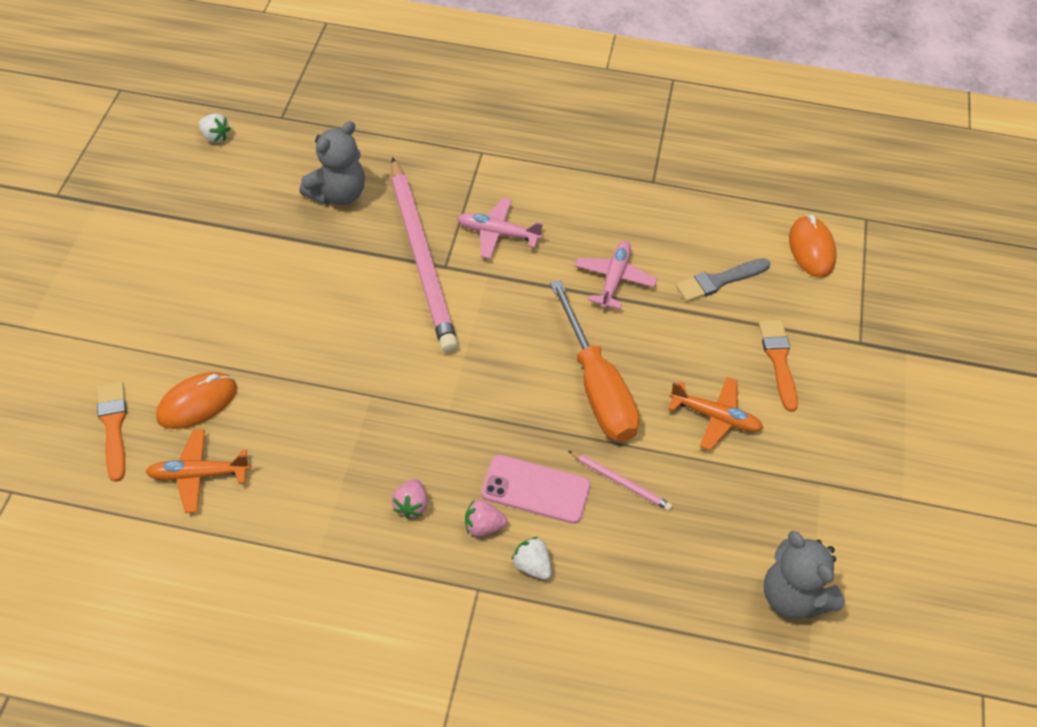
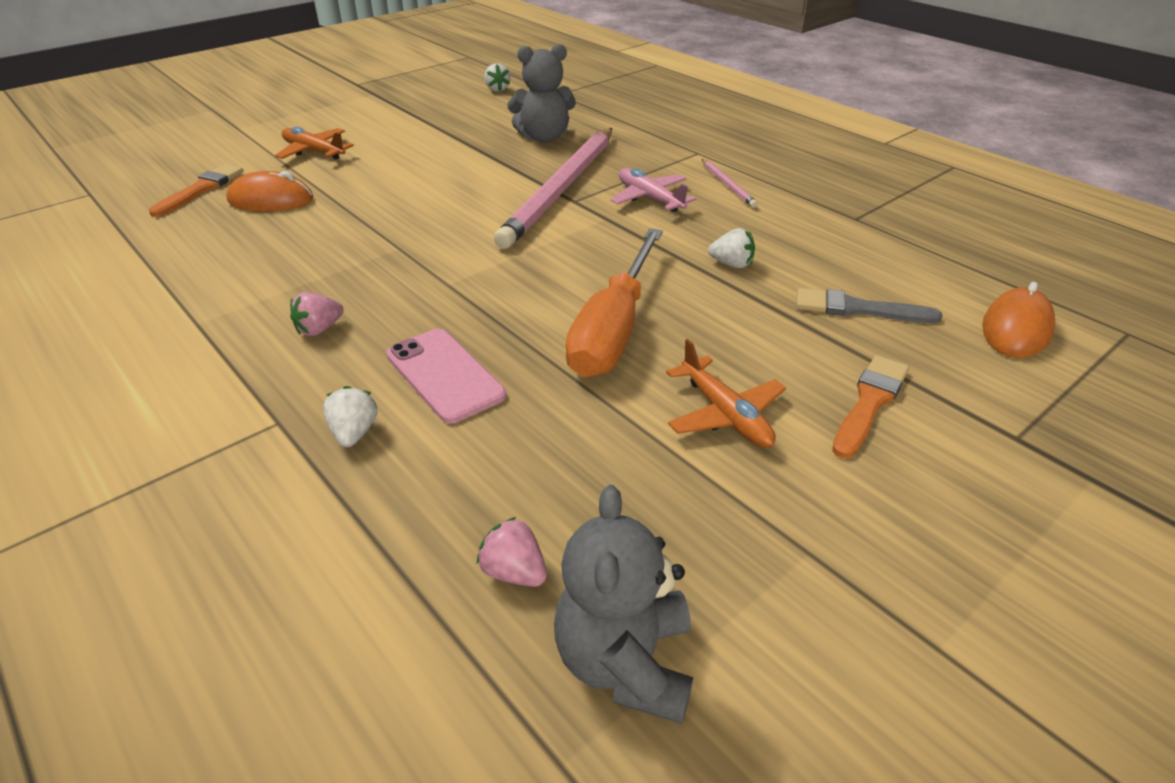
camera: 40 degrees right, 15 degrees down
orange plane [146,429,250,513] -> orange plane moved to [275,127,354,160]
pink strawberry [465,500,507,536] -> pink strawberry moved to [477,517,547,587]
pink pencil [568,451,672,511] -> pink pencil moved to [702,159,758,208]
pink plane [575,241,657,309] -> white strawberry [708,228,755,268]

